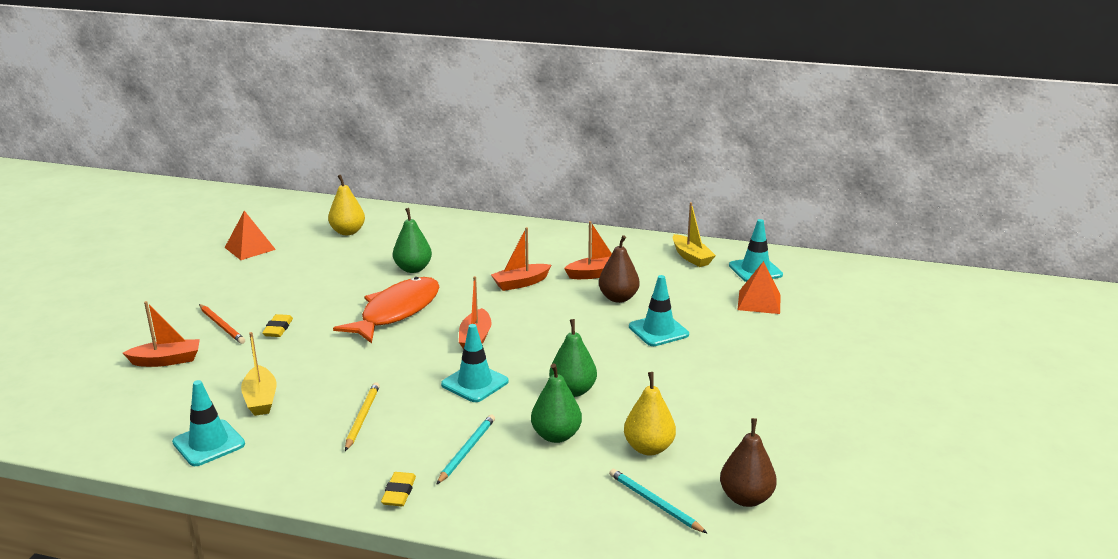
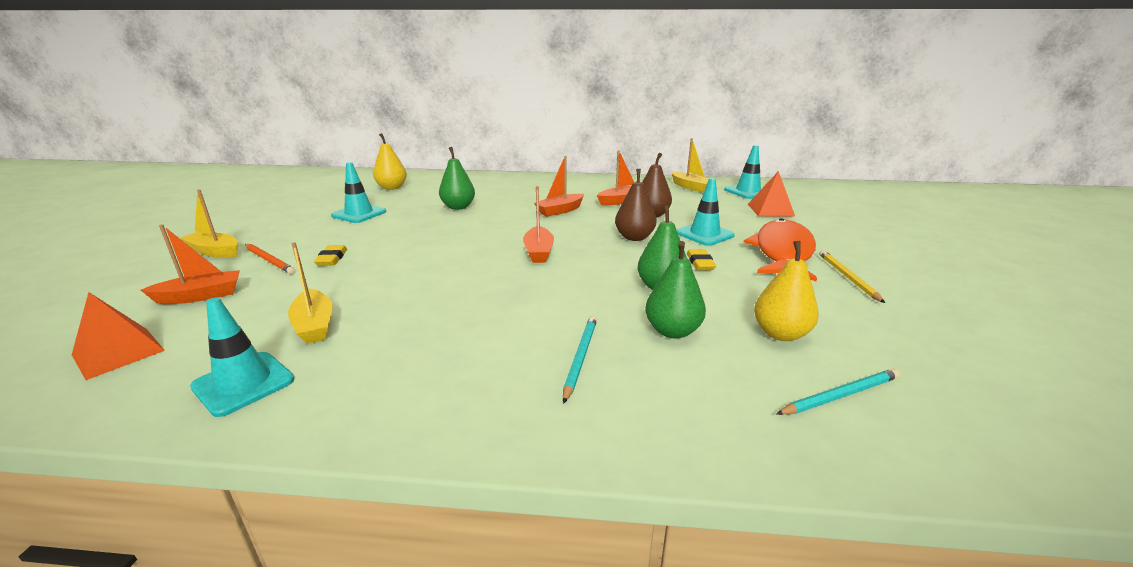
camera: 10 degrees left, 0 degrees up
orange pyramid [225,211,276,260] -> orange pyramid moved to [72,292,165,380]
orange fish [333,277,439,343] -> orange fish moved to [744,218,817,281]
yellow pencil [345,382,380,451] -> yellow pencil moved to [819,250,885,303]
yellow eraser [381,472,416,506] -> yellow eraser moved to [687,249,716,270]
turquoise traffic cone [441,324,509,402] -> turquoise traffic cone moved to [331,162,386,223]
turquoise pencil [609,469,707,533] -> turquoise pencil turned 120 degrees clockwise [776,369,900,415]
brown pear [720,418,777,507] -> brown pear moved to [615,169,656,241]
none -> yellow boat [180,189,238,258]

